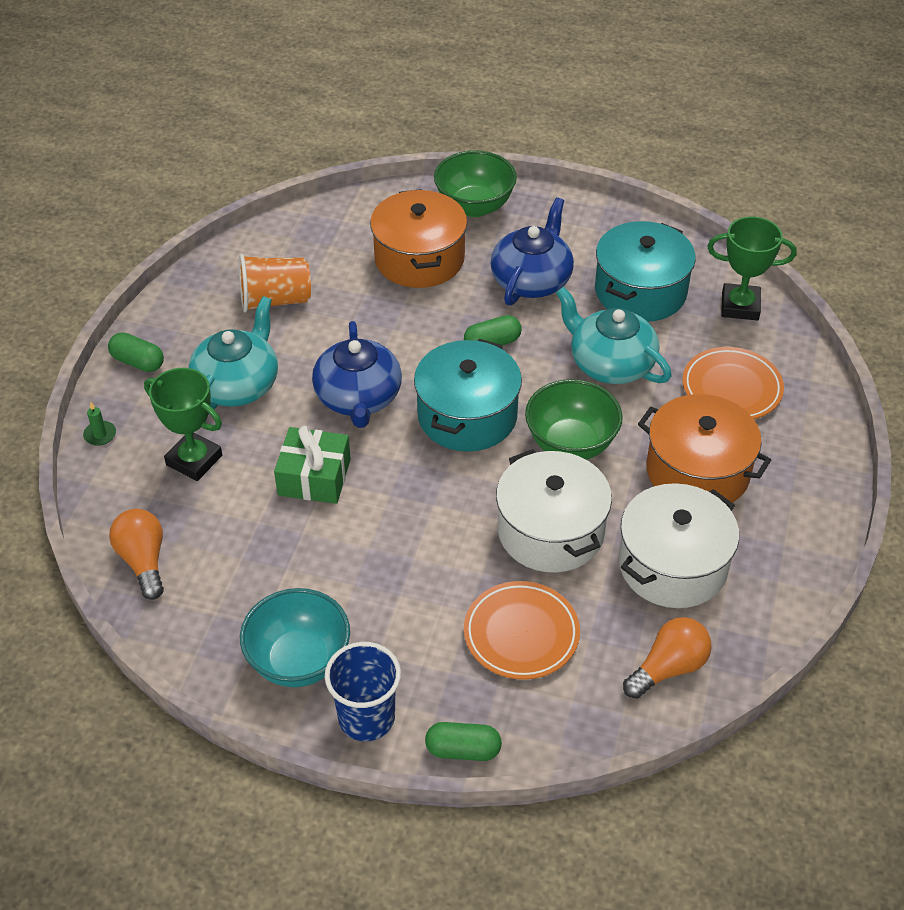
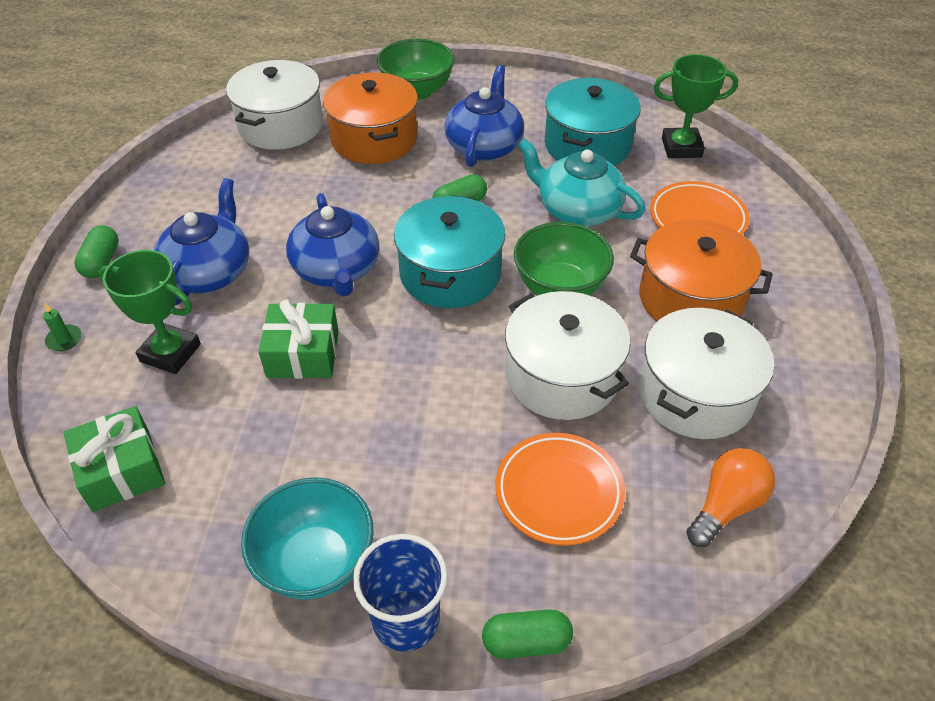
camera: 10 degrees left, 0 degrees up
green capsule [108,333,164,372] -> green capsule turned 75 degrees clockwise [74,225,119,278]
orange light bulb [109,509,164,600] -> green gift [64,406,165,512]
turquoise teapot [188,296,278,409] -> blue teapot [154,178,249,305]
orange cup [239,254,311,313] -> none
none -> white pot [226,60,323,150]

